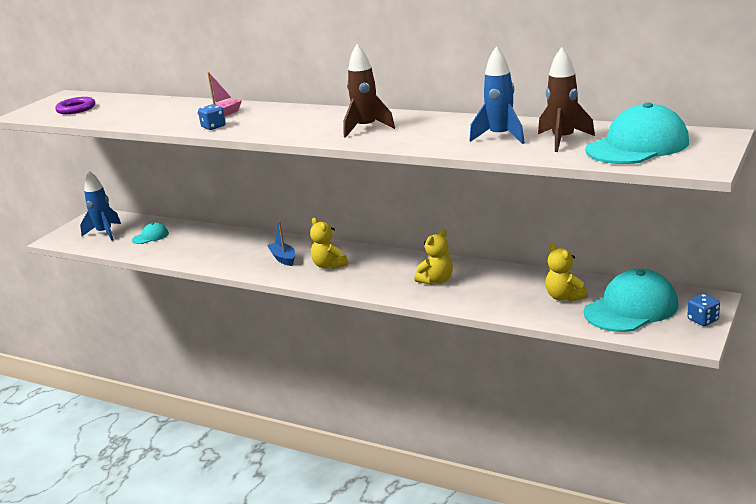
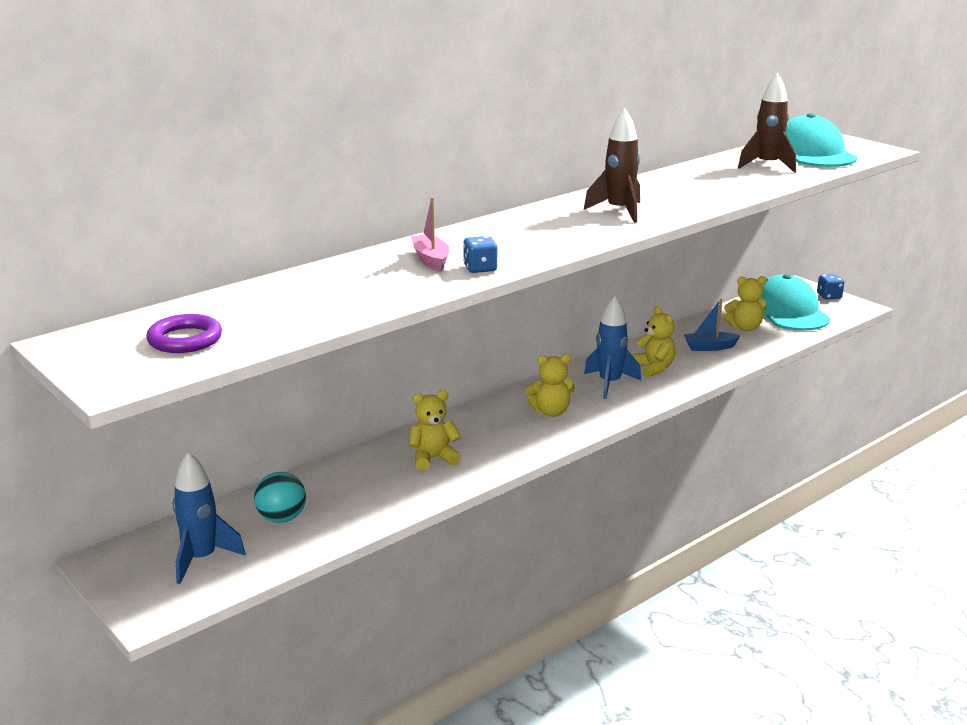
camera: 70 degrees left, 0 degrees up
turquoise cap [132,223,169,244] -> turquoise ball [254,472,306,523]
blue boat [267,220,295,266] -> blue boat moved to [684,299,741,351]
blue rocket [469,47,525,144] -> blue rocket moved to [584,296,641,399]
none -> yellow teddy bear [409,390,461,471]

